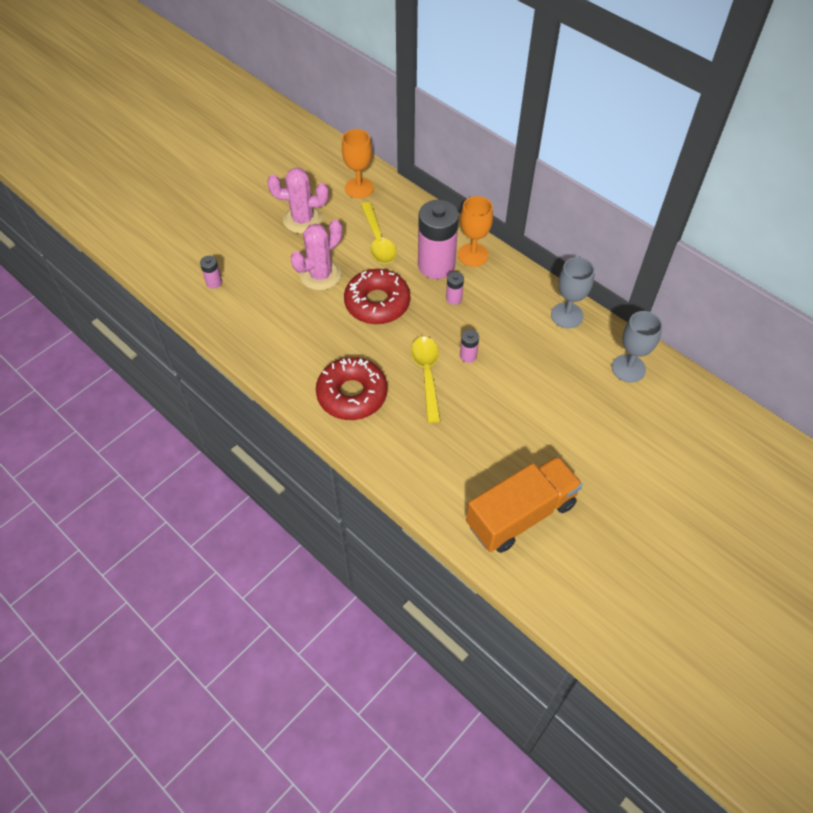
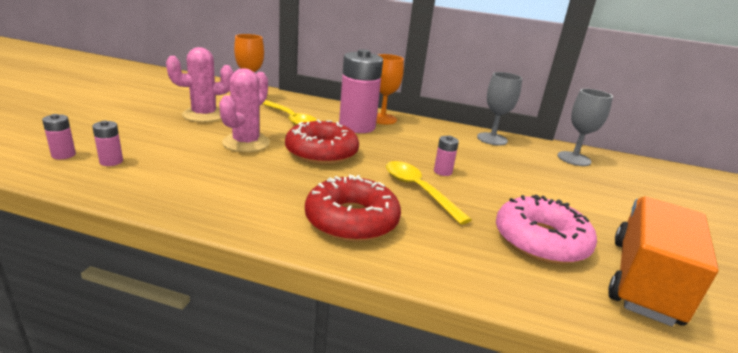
camera: 30 degrees left, 30 degrees down
pink battery [446,272,464,305] -> pink battery moved to [42,114,76,159]
none -> pink donut [496,195,597,264]

